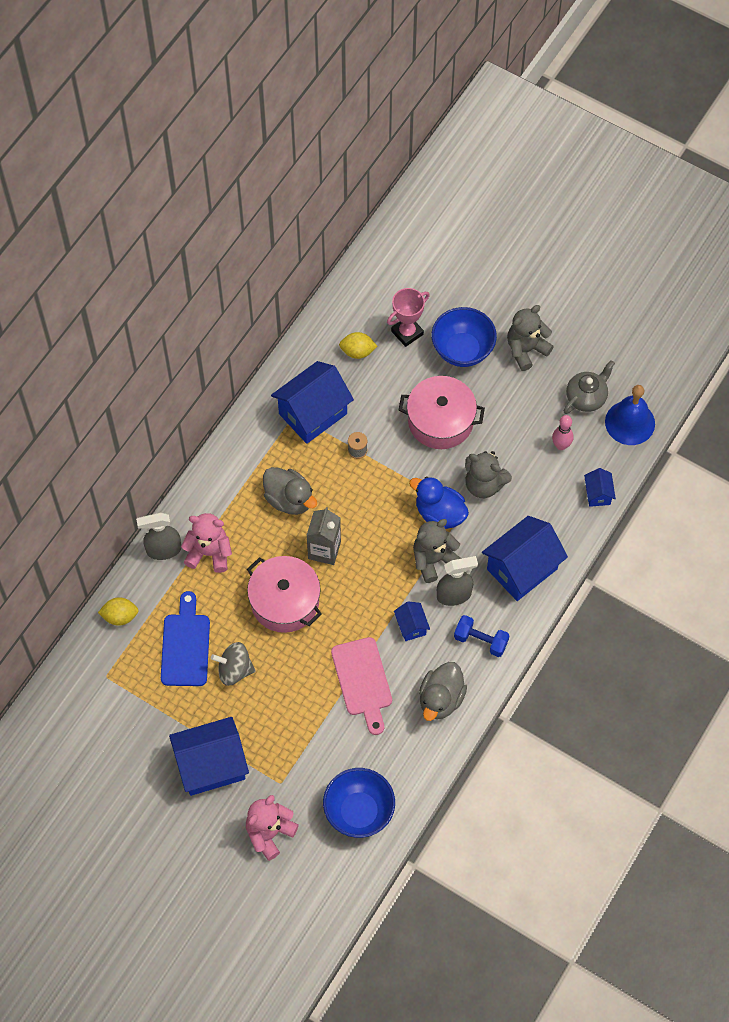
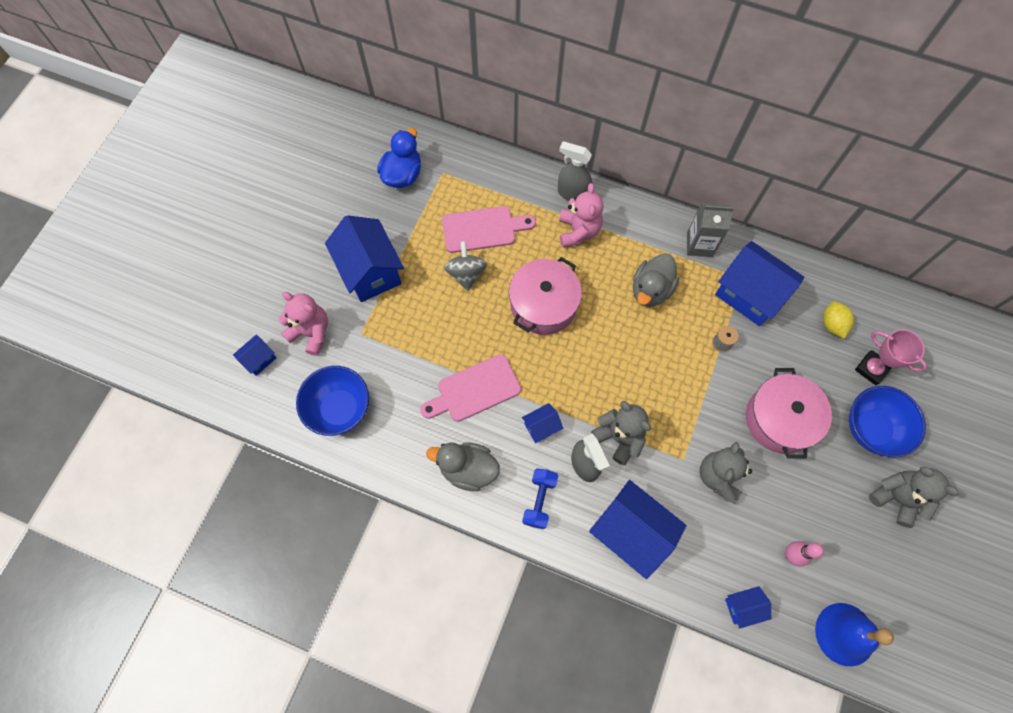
camera: 80 degrees right, 5 degrees up
yellow lemon [98,597,139,626] -> none
grey spray bottle [136,513,181,560] -> grey spray bottle turned 45 degrees counterclockwise [558,141,592,201]
blue cutting board [161,591,210,686] -> pink cutting board [442,206,536,253]
grey carton [306,507,341,565] -> grey carton moved to [687,203,734,257]
blue duck [409,477,469,529] -> blue duck moved to [377,128,421,188]
grey teapot [564,360,615,414] -> none
none -> blue house [233,335,276,376]

